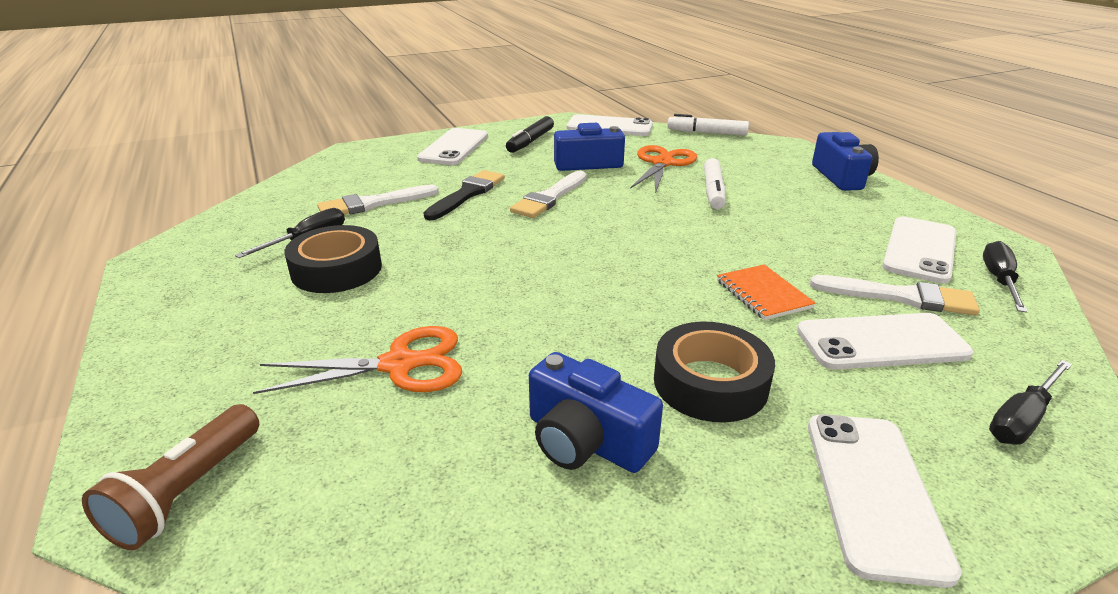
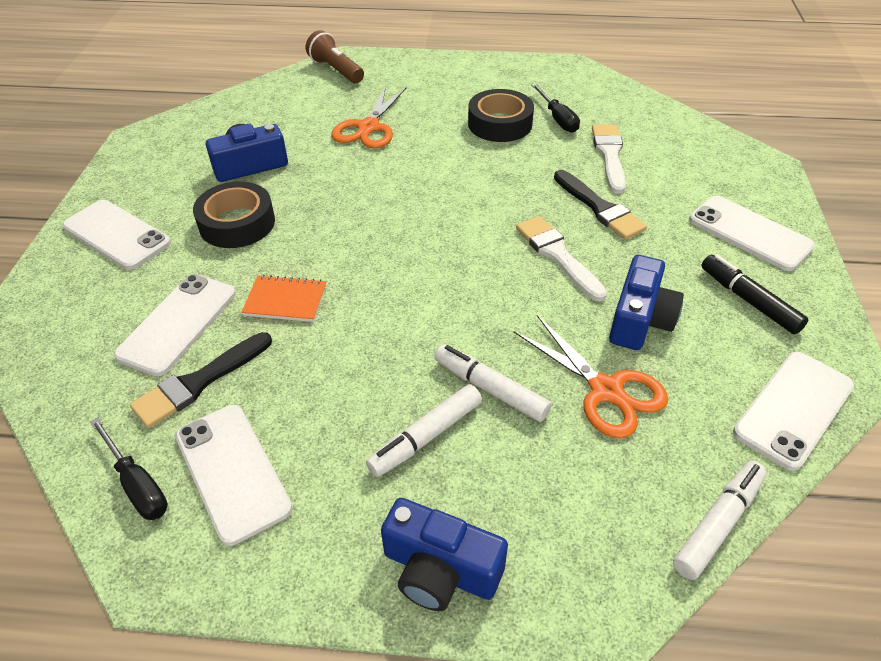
camera: 120 degrees right, 15 degrees up
white brush [810,275,980,315] -> black brush [130,332,272,428]
black screwdriver [989,360,1072,445] -> none
none -> white marker [366,384,482,477]

